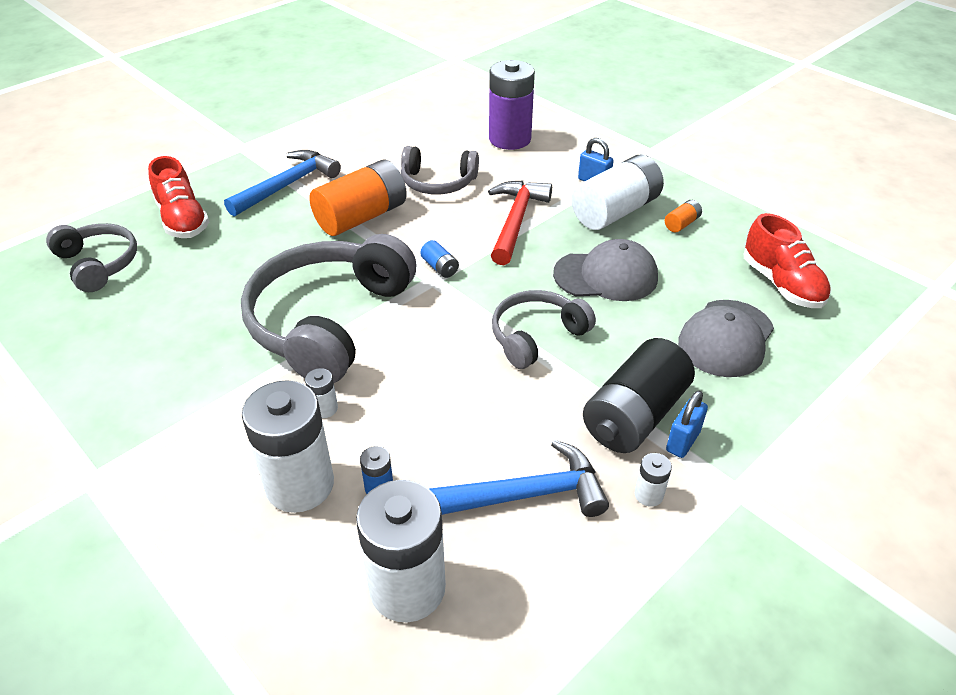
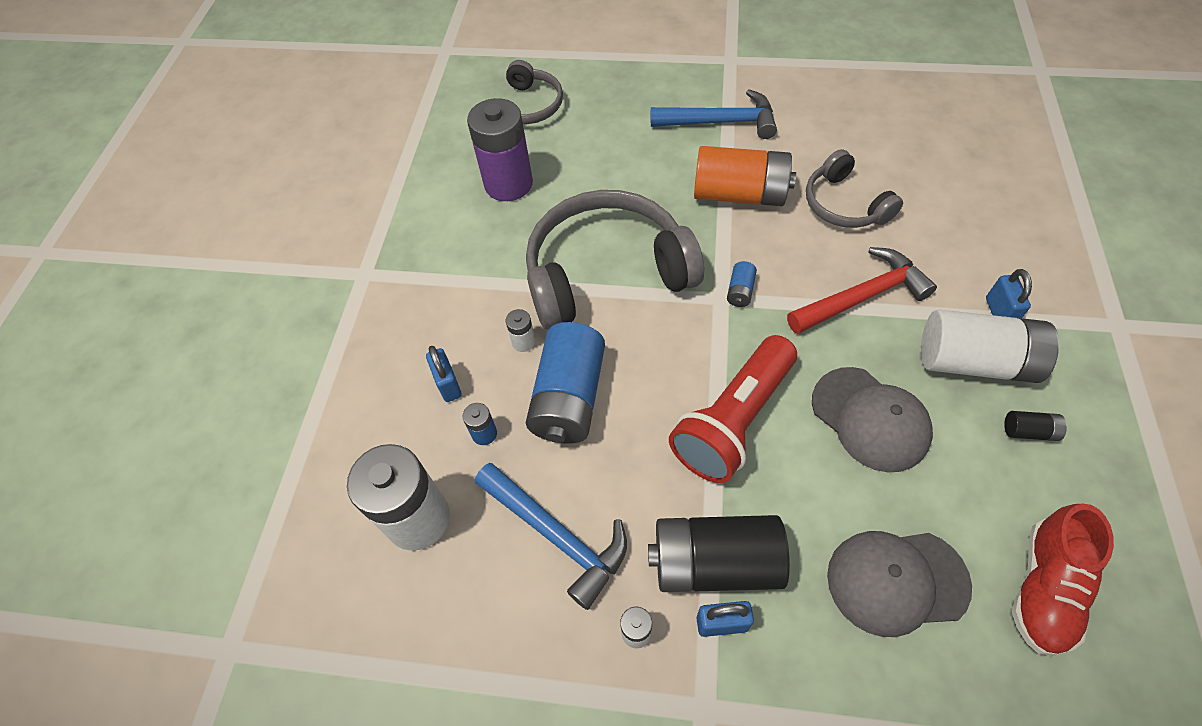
camera: 55 degrees right, 15 degrees up
red shoe [148,156,209,238] -> none
white battery [242,380,334,513] -> blue padlock [426,346,462,402]
purple battery [489,60,535,150] -> purple battery moved to [467,98,533,201]
grey headphones [492,290,596,369] -> red flashlight [669,335,797,483]
orange battery [665,200,702,232] -> black battery [1004,411,1067,441]
none -> blue battery [526,322,605,444]

